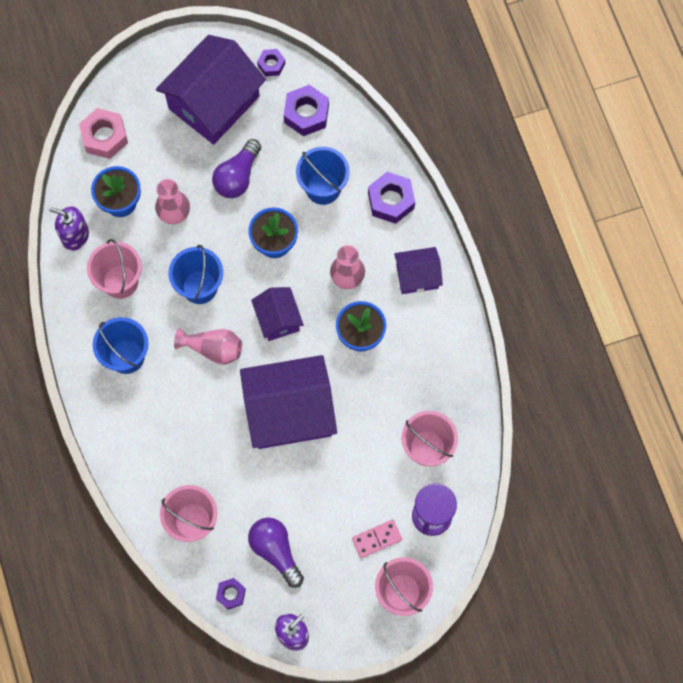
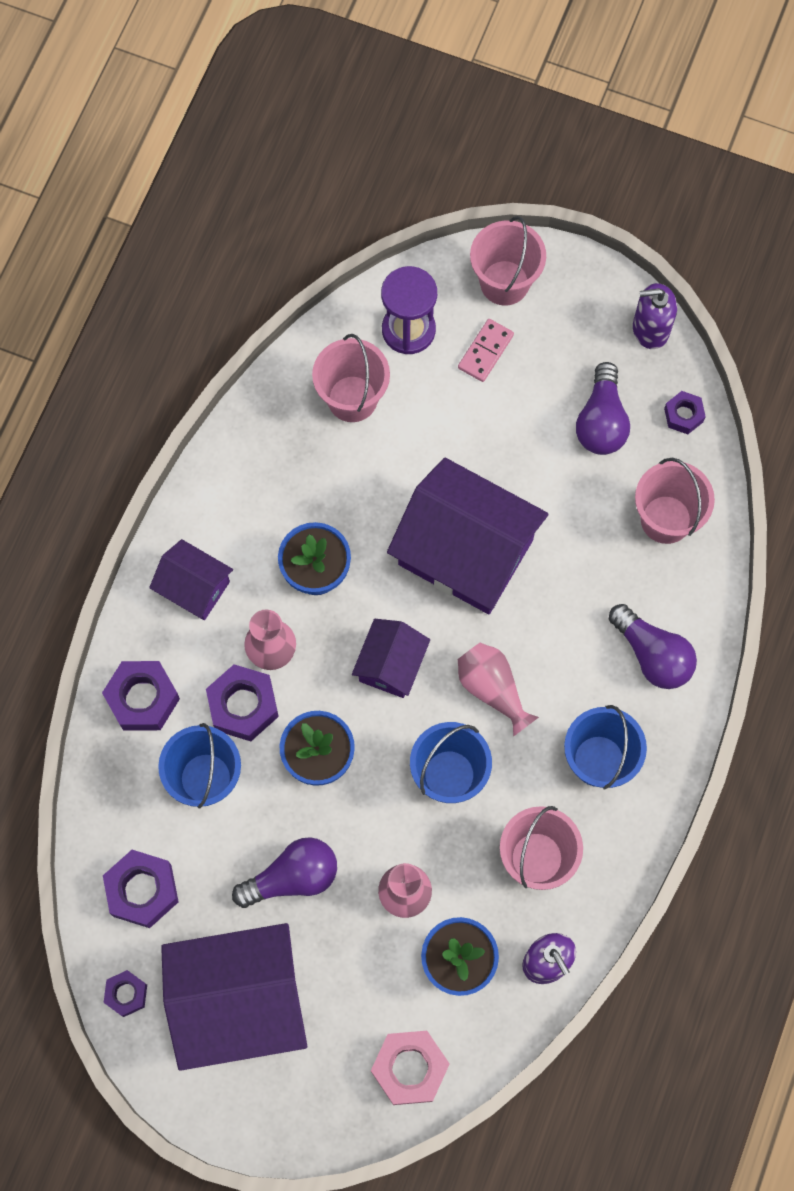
camera: 140 degrees left, 0 degrees up
pink domino [352,520,402,558] -> pink domino turned 75 degrees counterclockwise [458,319,514,382]
none -> purple nut [206,664,279,741]
none -> purple light bulb [609,604,697,689]

